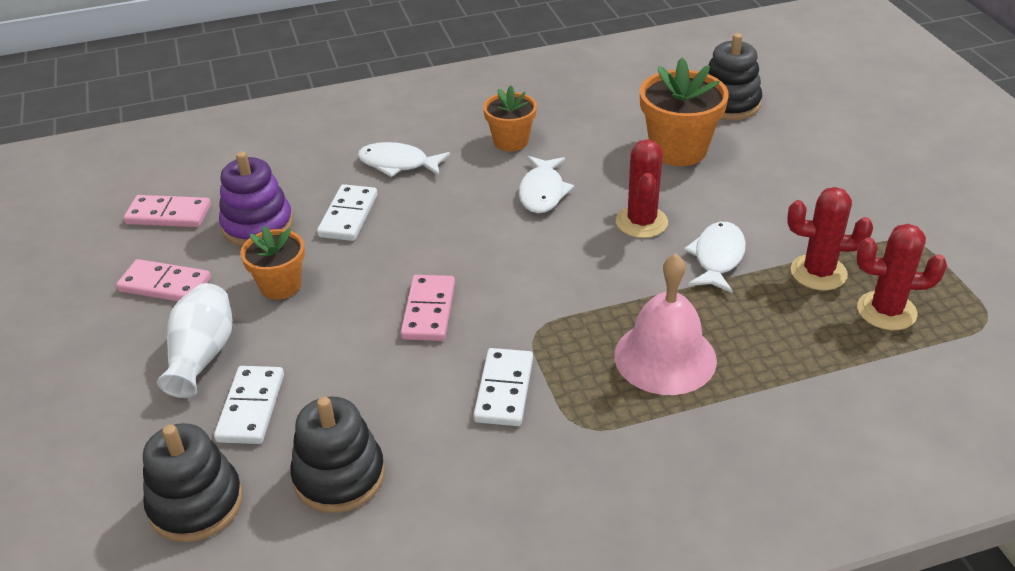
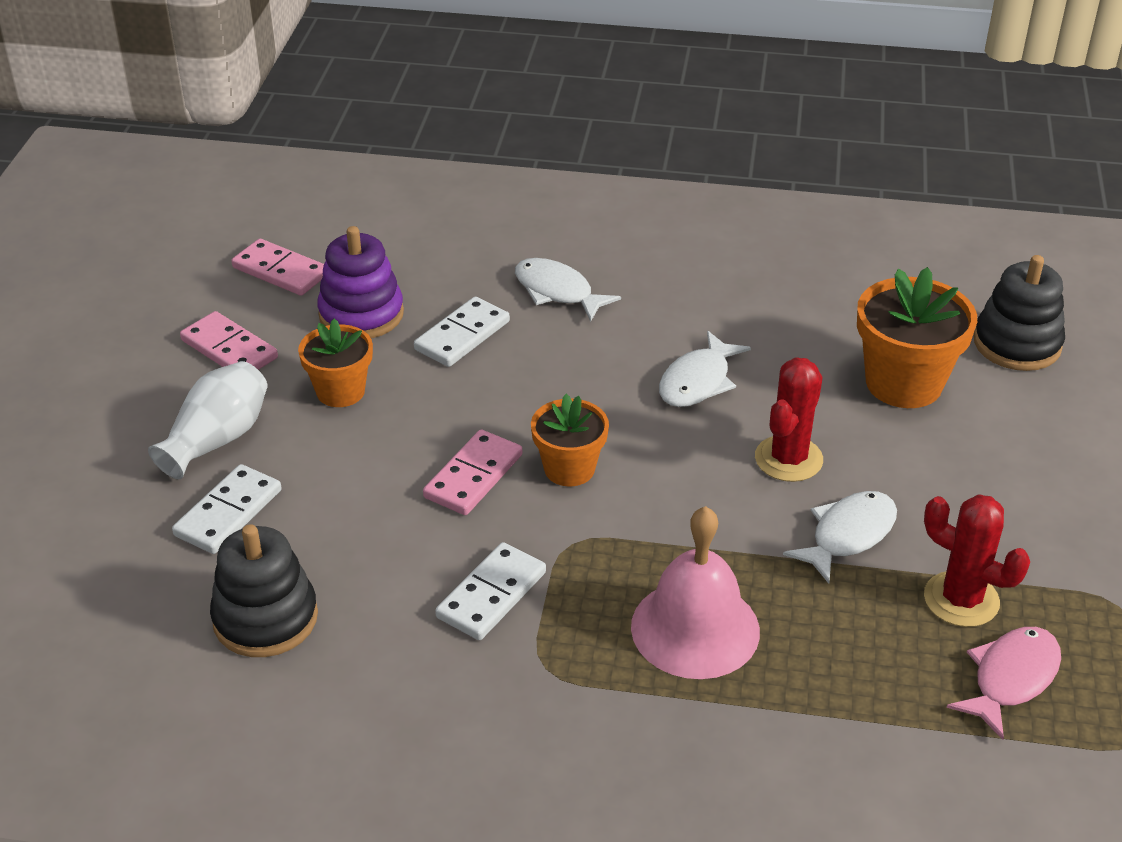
camera: 25 degrees right, 0 degrees up
black stacking toy [143,423,243,542] -> none
orange flower pot [483,85,537,151] -> orange flower pot moved to [531,394,609,487]
red cactus [856,224,947,330] -> pink fish [947,627,1061,740]

